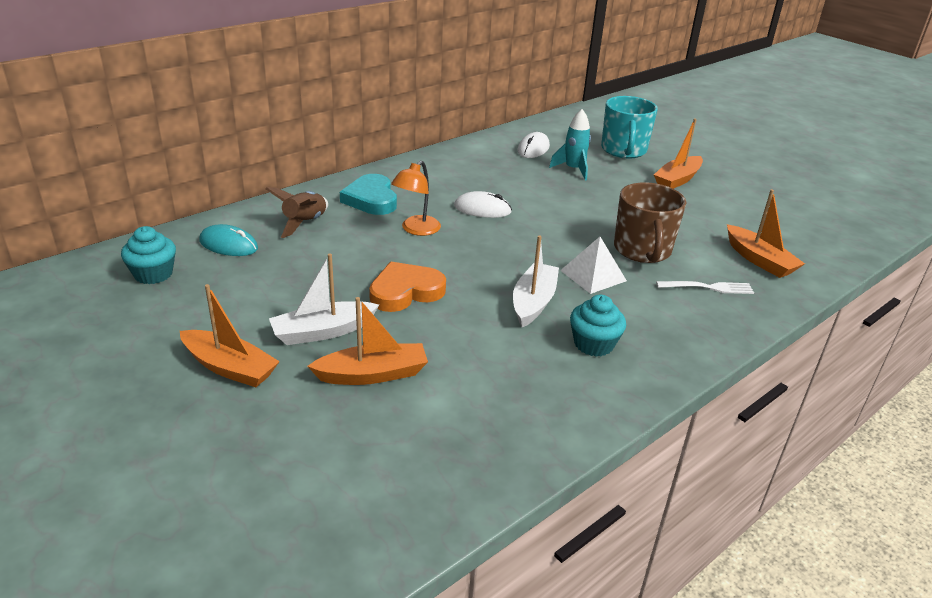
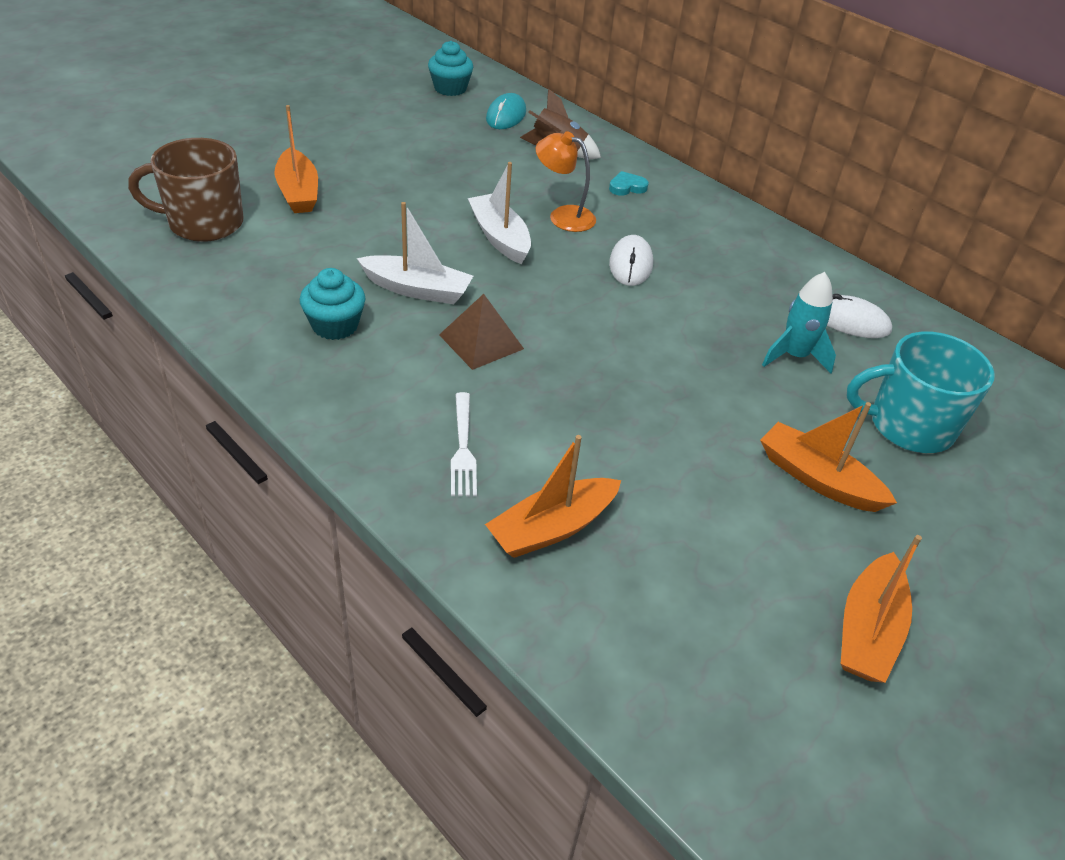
camera: 85 degrees right, 10 degrees up
orange boat [180,284,280,387] -> orange boat moved to [841,535,922,683]
white boat [269,253,379,345] -> white boat moved to [468,162,531,264]
turquoise heart [340,174,397,215] -> turquoise heart [609,171,649,196], size x0.51
orange heart [369,262,446,312] -> none
white pyramid [560,237,627,294] -> brown pyramid [439,294,524,370]
brown mug [614,182,686,263] -> brown mug moved to [128,138,244,242]

